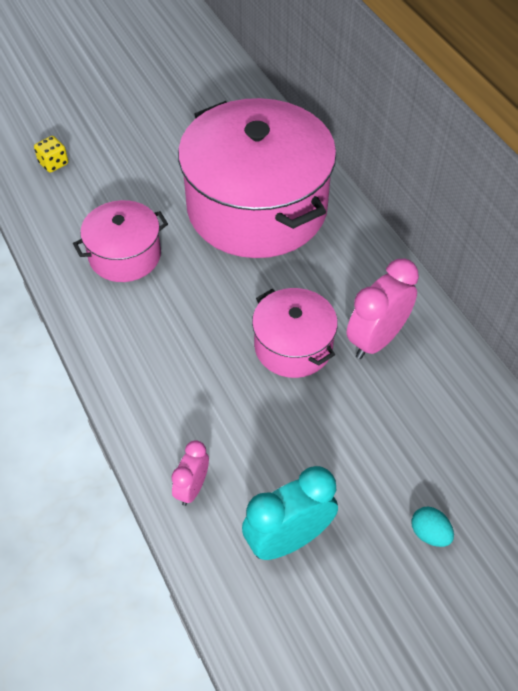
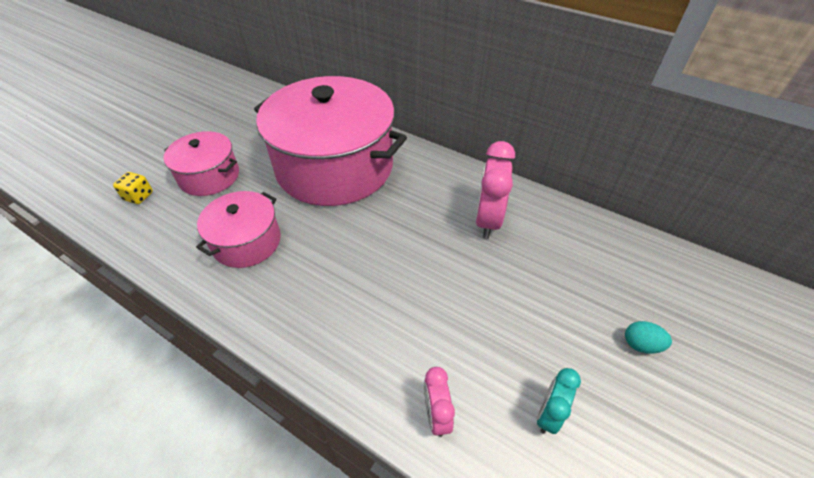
camera: 30 degrees left, 5 degrees down
turquoise clock [242,466,338,560] -> turquoise clock [537,368,581,434], size x0.58
pink pot [252,288,338,378] -> pink pot moved to [163,131,239,196]

